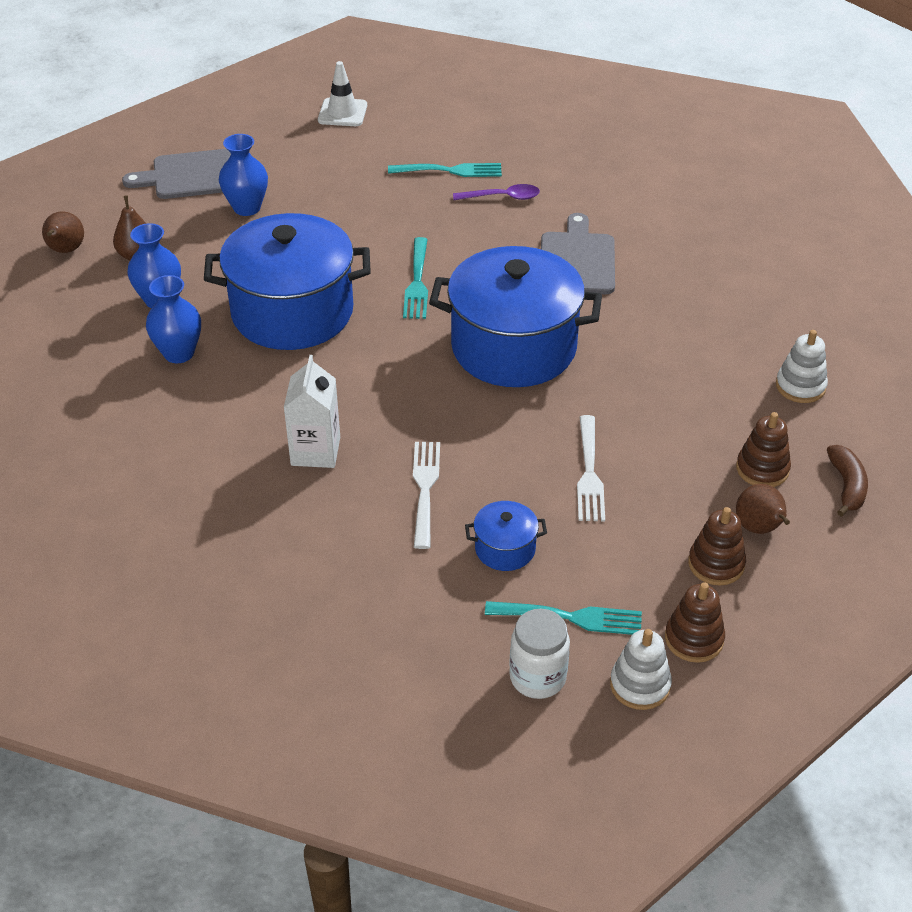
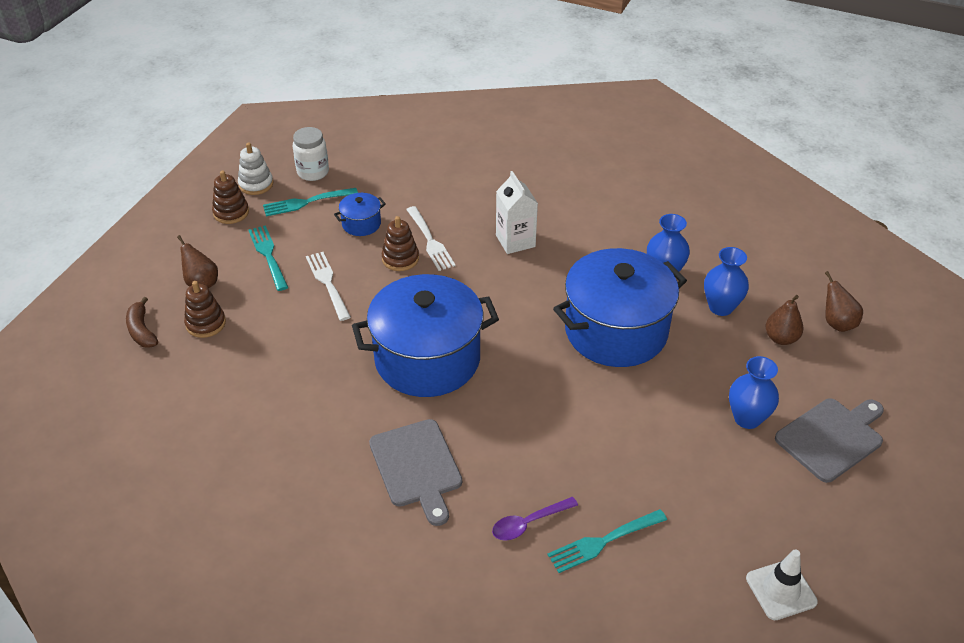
camera: 155 degrees right, 0 degrees up
turquoise fork [403,237,428,319] -> turquoise fork moved to [248,225,288,291]
brown stacking toy [688,507,746,585] -> brown stacking toy moved to [382,216,419,271]
white stacking toy [776,330,828,403] -> none

